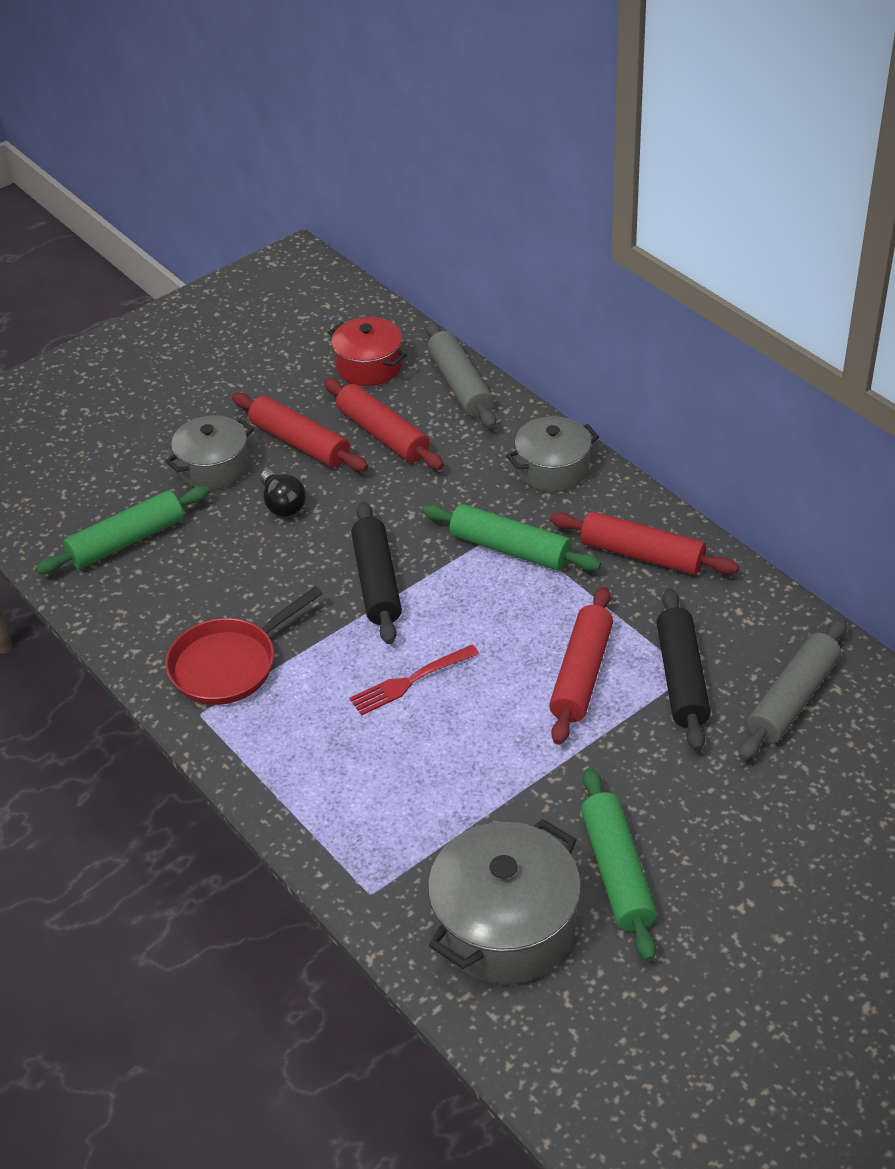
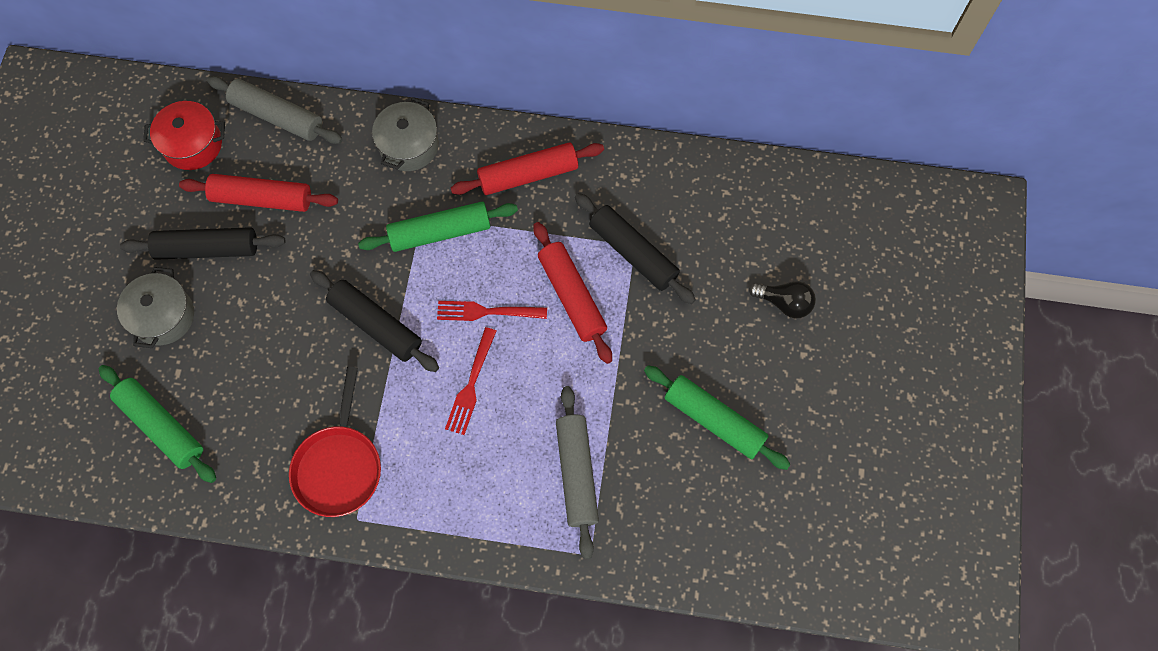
camera: 45 degrees left, 25 degrees up
green rolling pin [36,486,209,574] -> green rolling pin turned 60 degrees counterclockwise [98,365,216,483]
red rolling pin [232,393,368,471] -> black rolling pin [120,227,286,260]
black light bulb [260,469,306,517] -> black light bulb moved to [749,281,816,319]
grey pot [428,819,581,984] -> none
grey rolling pin [739,618,847,761] -> grey rolling pin moved to [556,386,599,559]
none -> red fork [437,301,547,321]

